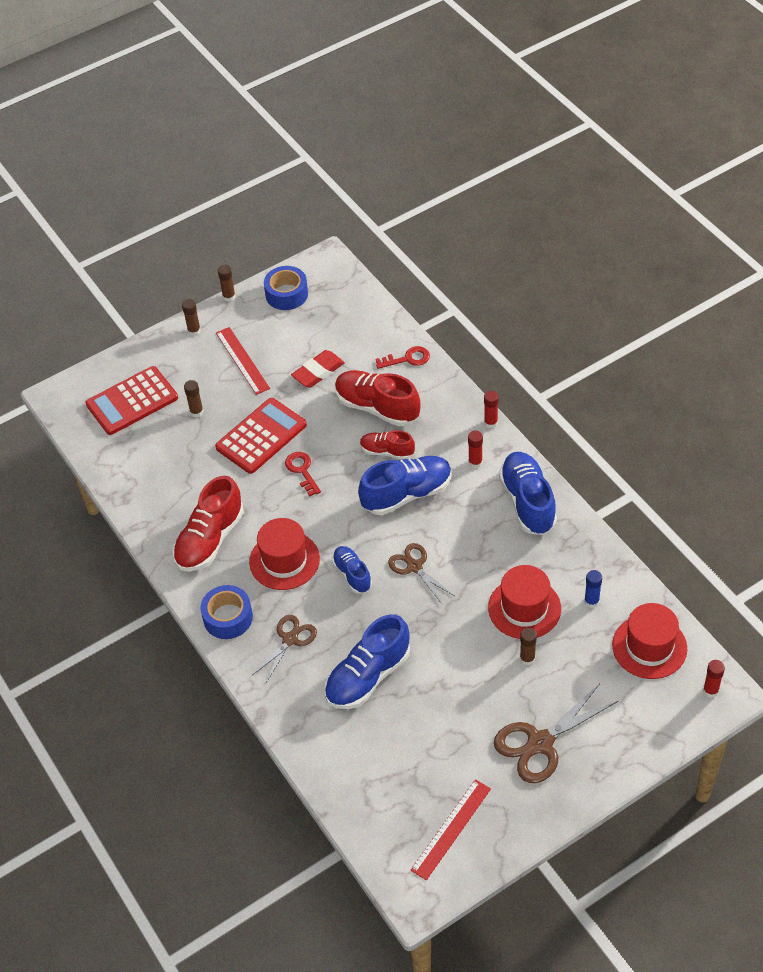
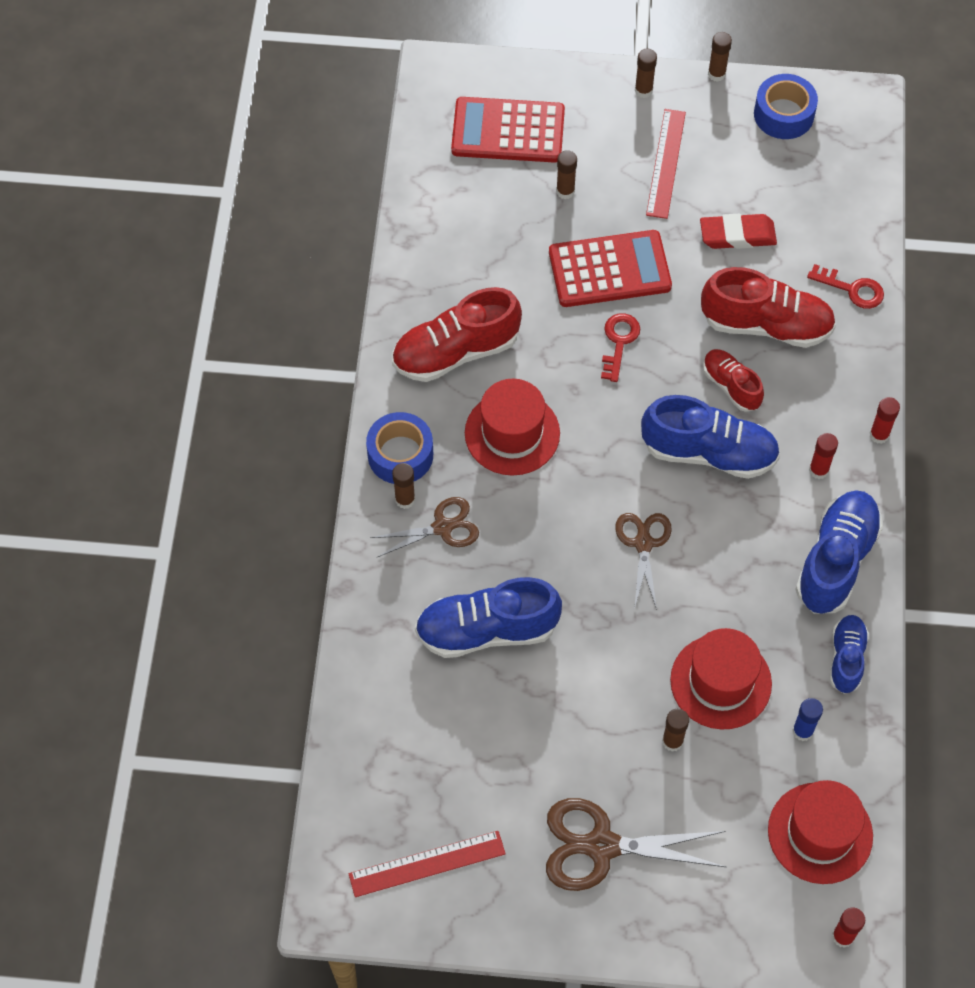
camera: 35 degrees right, 10 degrees up
blue shoe [332,546,372,593] -> blue shoe moved to [830,615,869,694]
red shoe [335,370,421,426] -> red shoe turned 120 degrees clockwise [701,267,836,348]
none -> brown glue stick [392,463,415,509]

